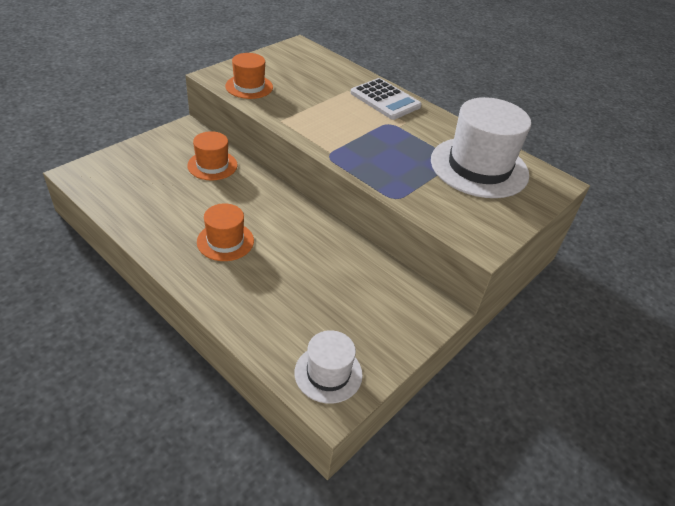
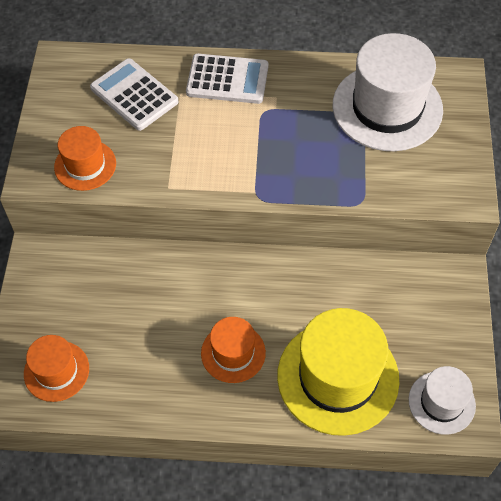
camera: 35 degrees left, 15 degrees up
orange hat [187,131,238,181] -> orange hat moved to [24,335,89,402]
none -> white calculator [90,58,178,131]
none -> yellow hat [277,308,399,436]

